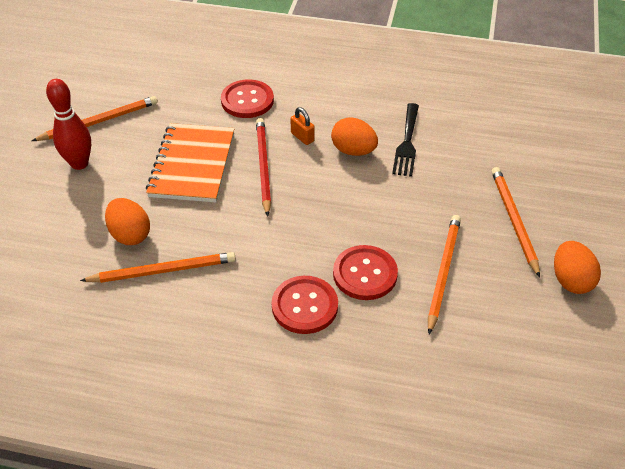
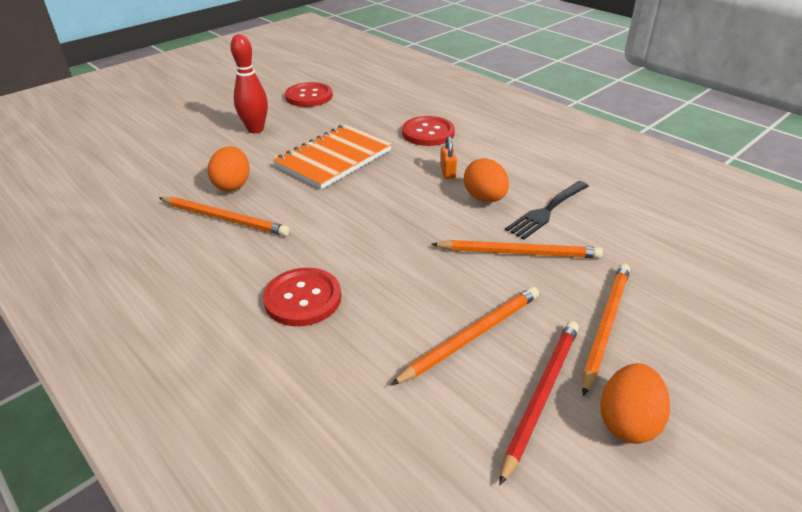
camera: 35 degrees right, 10 degrees down
orange pencil [32,96,158,141] -> orange pencil moved to [431,240,603,258]
red pencil [256,118,271,217] -> red pencil moved to [499,321,579,486]
red button [333,245,398,300] -> red button moved to [285,82,333,107]

